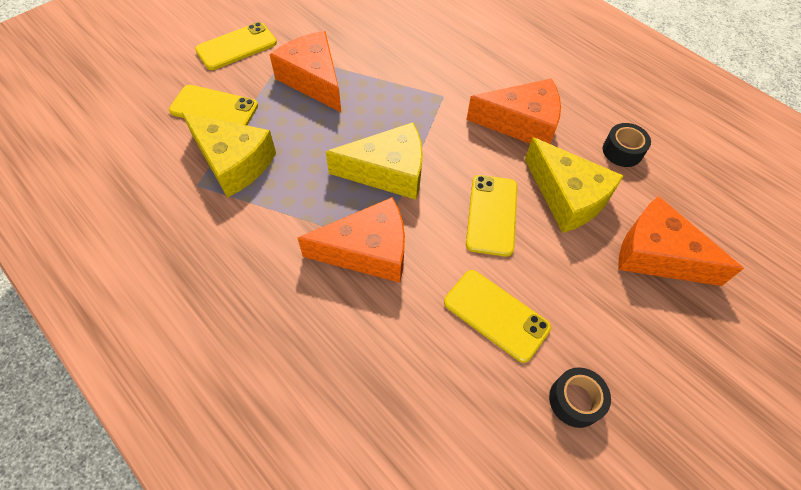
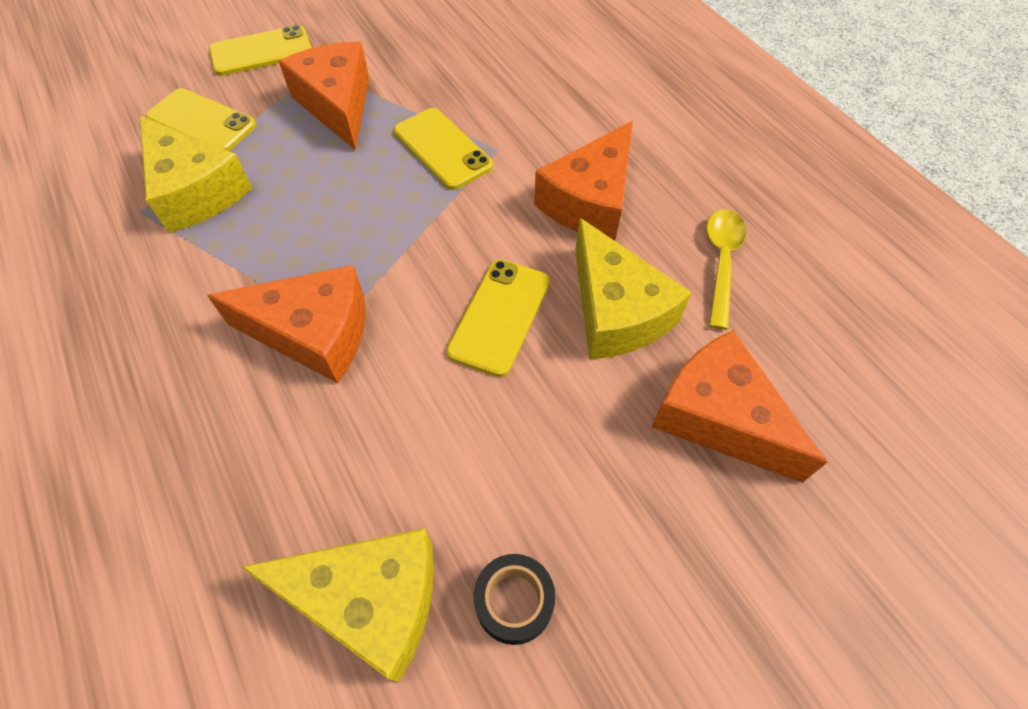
camera: 15 degrees right, 0 degrees up
yellow cheese [326,122,423,200] -> yellow cheese moved to [241,528,434,682]
yellow phone [444,270,551,363] -> yellow phone moved to [394,108,493,190]
orange cheese [466,78,561,144] -> orange cheese turned 105 degrees clockwise [534,121,633,241]
black tape [603,123,651,167] -> yellow spoon [706,209,747,330]

